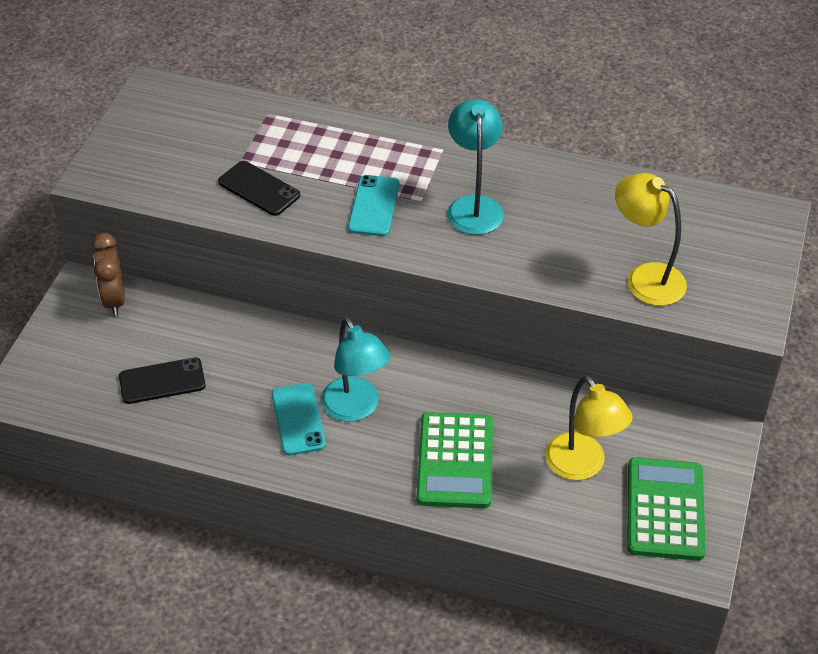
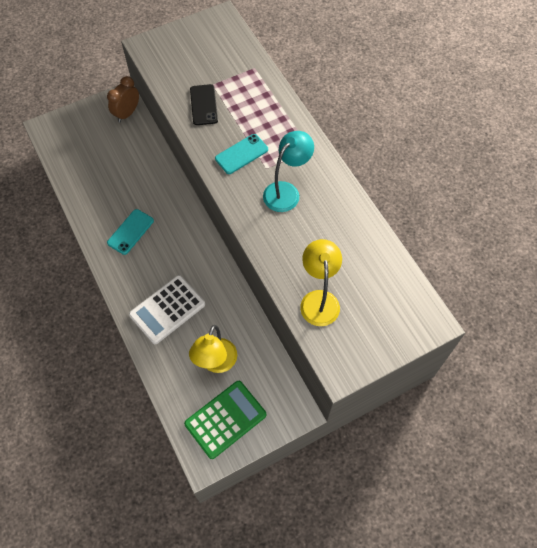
camera: 45 degrees right, 15 degrees up
black phone [119,357,206,404] -> none
turquoise lamp [321,317,390,422] -> none
green calculator [417,412,493,508] -> white calculator [129,275,205,344]

